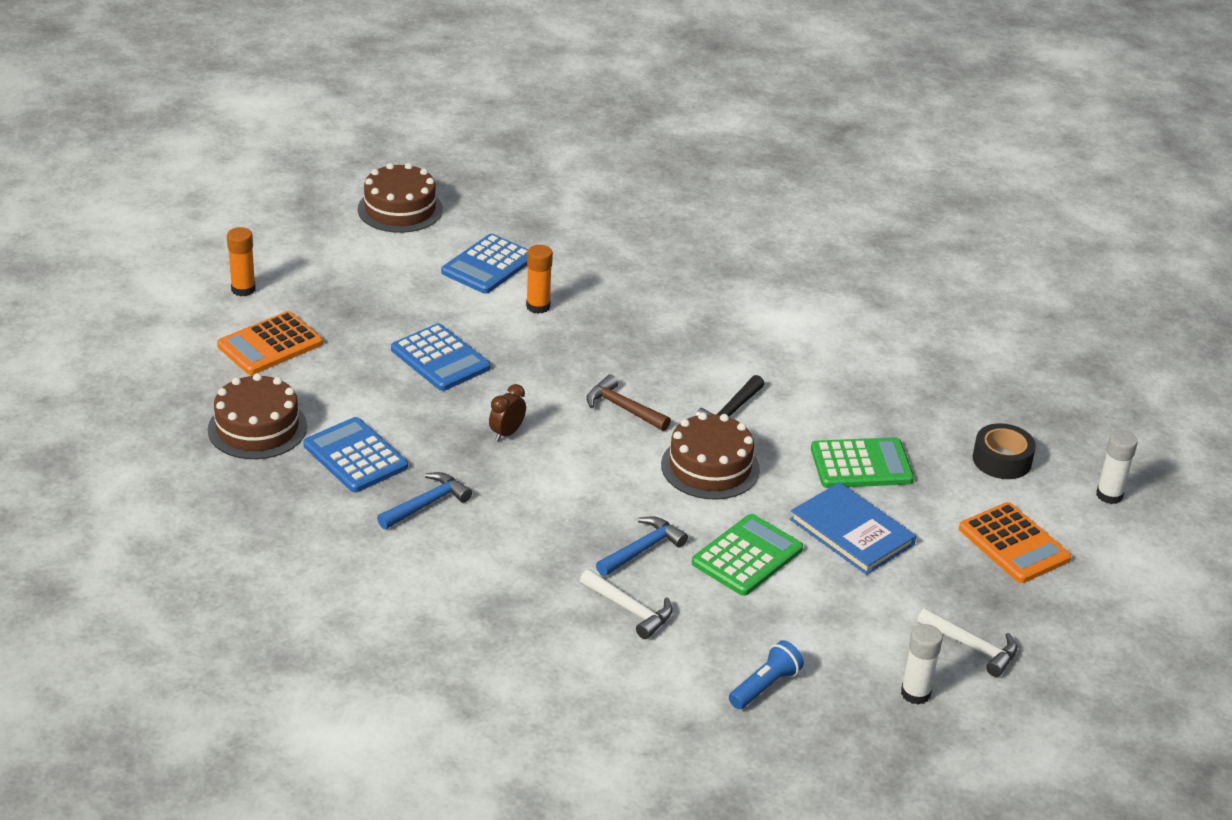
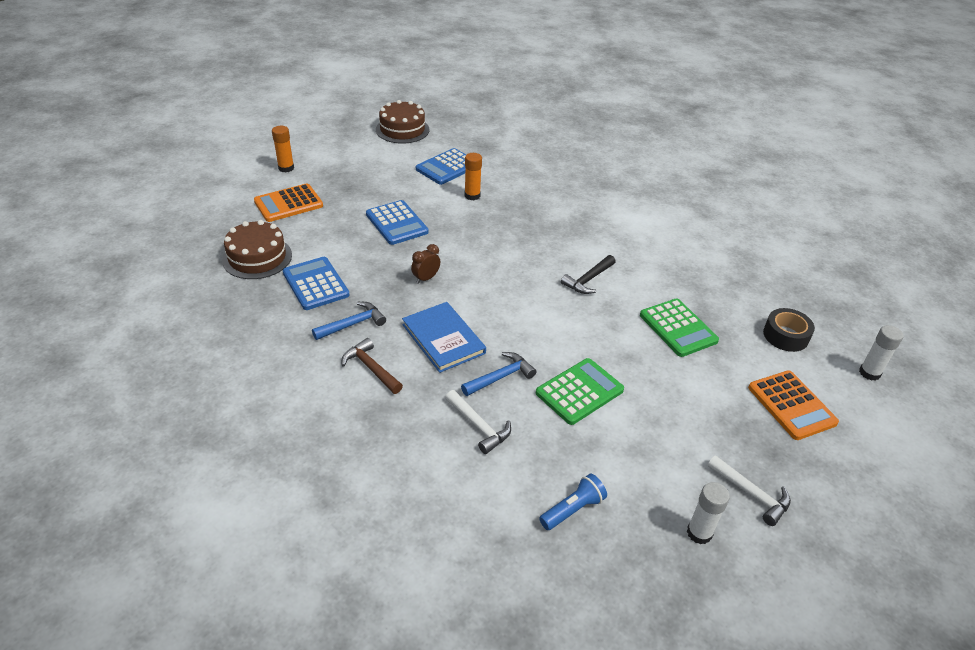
camera: 10 degrees right, 5 degrees up
brown hammer [586,374,671,431] -> brown hammer moved to [341,338,403,394]
brown cake [661,412,760,500] -> none
blue book [790,482,916,575] -> blue book moved to [402,302,486,373]
green calculator [811,437,914,488] -> green calculator turned 60 degrees clockwise [640,298,719,357]

